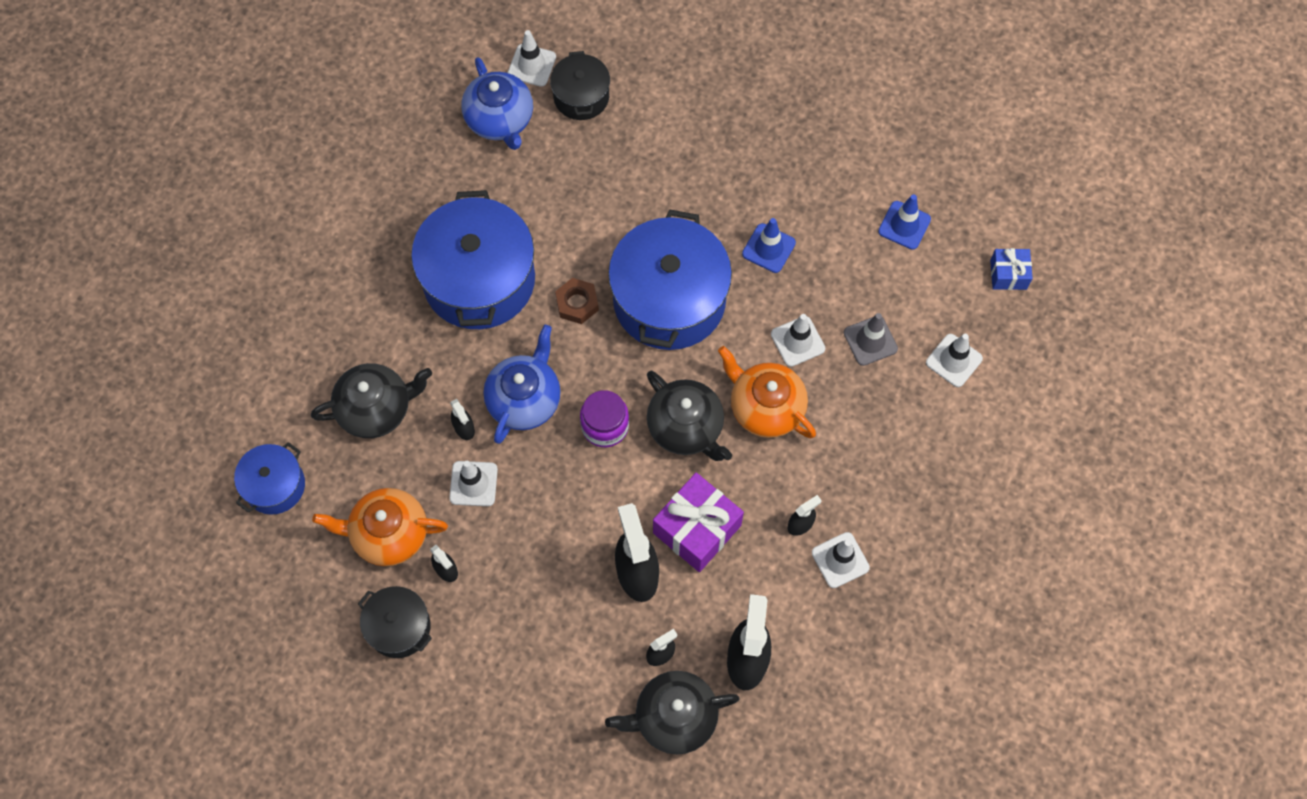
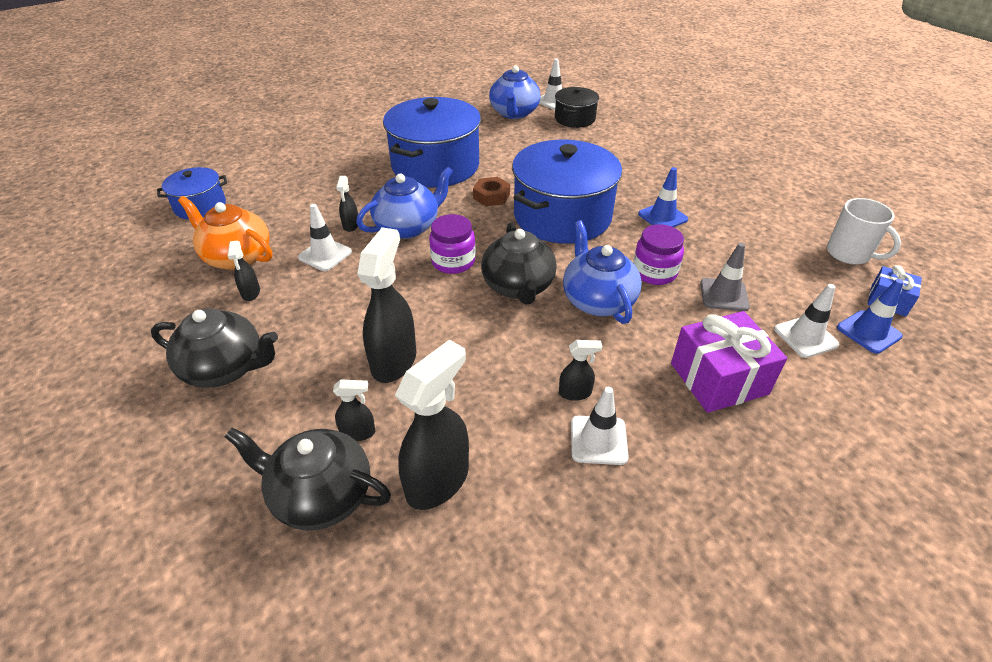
camera: 30 degrees right, 25 degrees down
black teapot [311,363,432,438] -> black teapot moved to [151,308,278,388]
black pot [358,586,432,658] -> none
purple gift [653,473,744,572] -> purple gift moved to [671,311,787,413]
orange teapot [718,346,816,438] -> blue teapot [563,220,642,324]
white traffic cone [771,314,825,367] -> purple jar [633,224,684,285]
blue traffic cone [878,194,931,250] -> blue traffic cone moved to [837,279,903,354]
none -> white mug [827,198,901,265]

